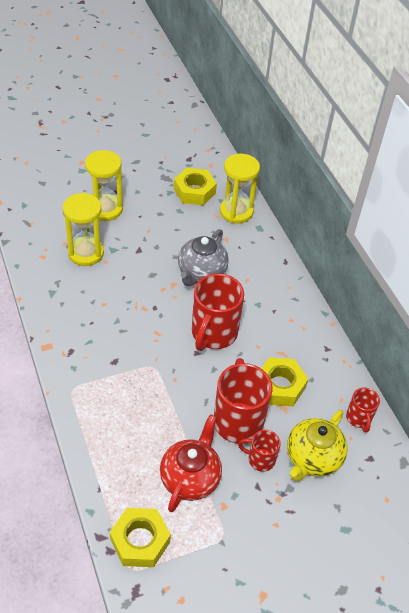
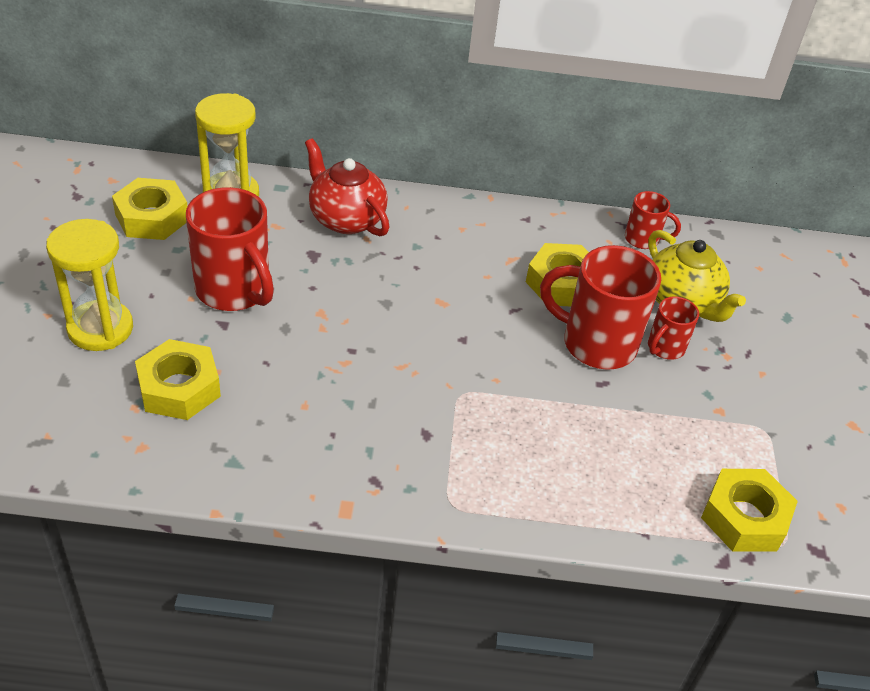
camera: 65 degrees left, 5 degrees down
yellow hourglass [63,193,104,266] -> yellow nut [135,339,221,420]
red teapot [160,414,222,512] -> red teapot moved to [305,138,390,236]
grey teapot [178,229,229,286] -> none
red mug [192,273,244,351] -> red mug moved to [186,187,274,311]

